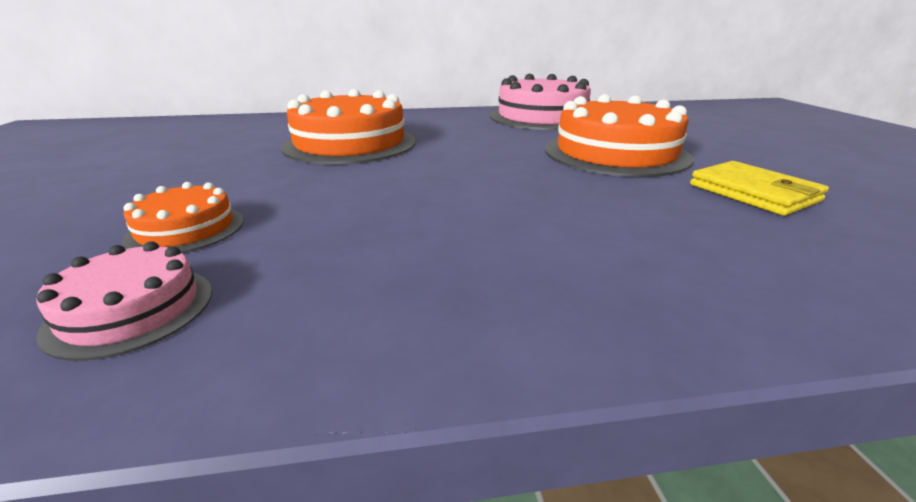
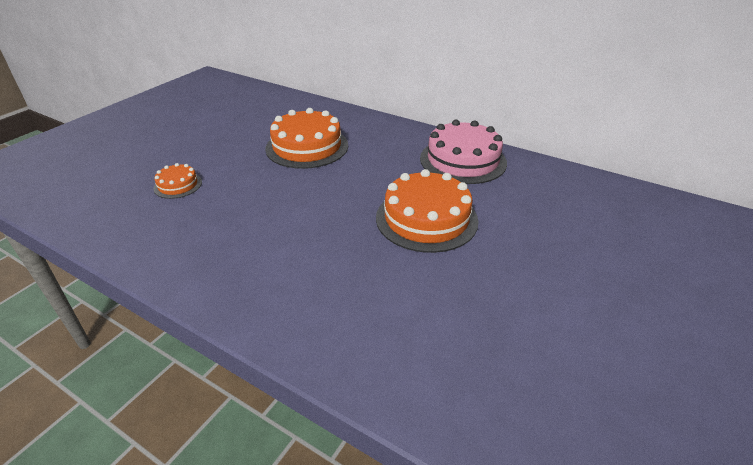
camera: 40 degrees right, 10 degrees up
pink cake [36,241,212,361] -> none
yellow wallet [690,161,829,216] -> none

